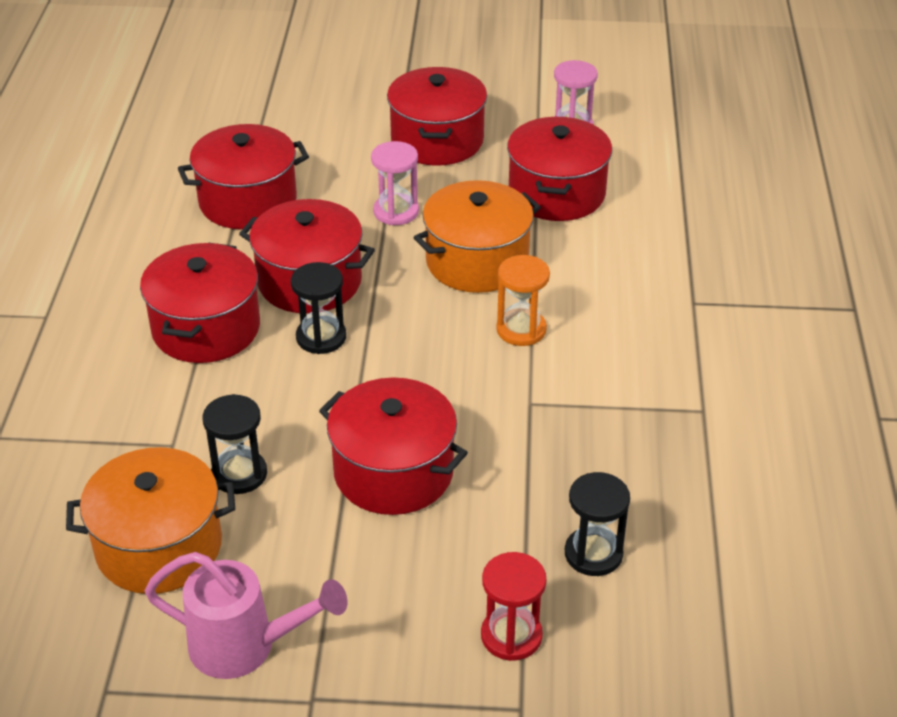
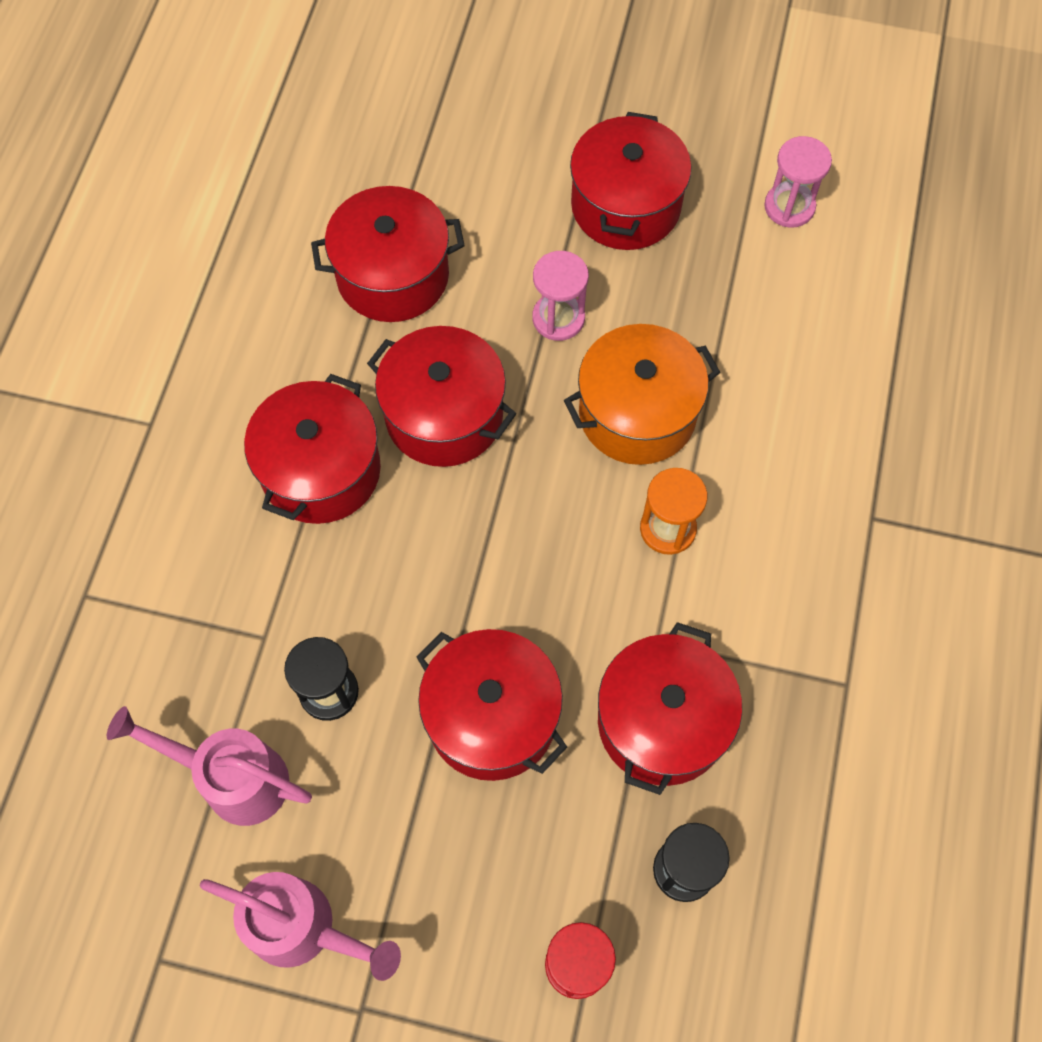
camera: 10 degrees right, 25 degrees up
orange pot [66,447,235,594] -> pink watering can [107,706,312,826]
black hourglass [291,262,346,354] -> none
red pot [507,117,612,221] -> red pot moved to [598,622,742,795]

